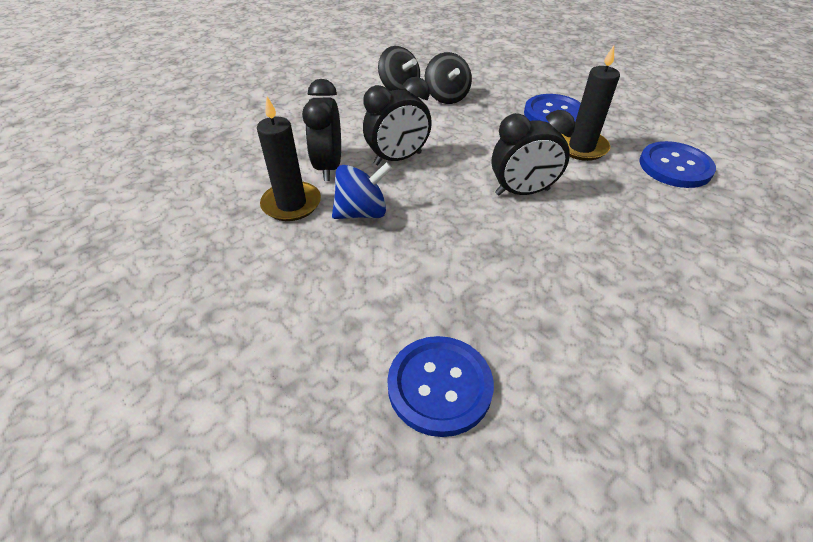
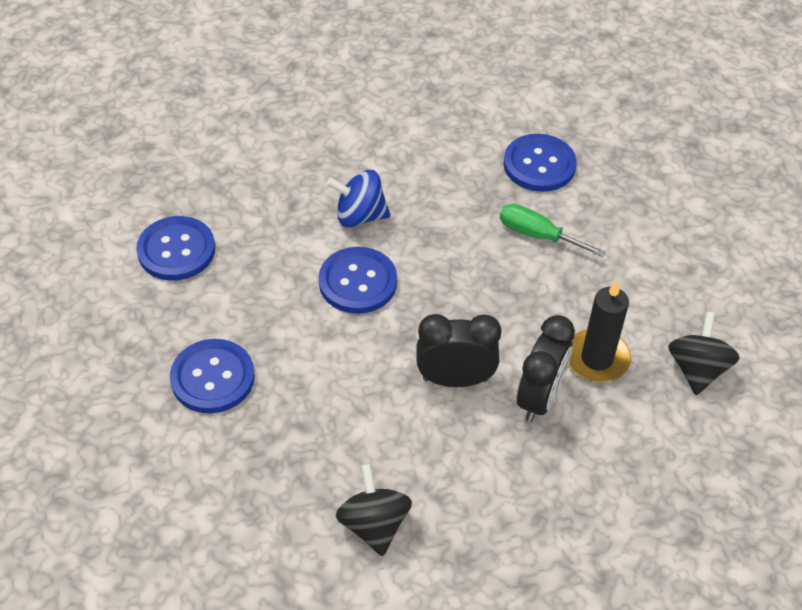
camera: 155 degrees left, 5 degrees up
blue spinning top [332,162,392,219] -> blue spinning top moved to [326,170,390,227]
black spinning top [425,52,472,104] -> black spinning top moved to [668,312,739,395]
black clock [491,110,575,195] -> blue button [319,247,397,314]
black candle [561,45,620,161] -> none
none -> green screwdriver [500,204,606,257]

